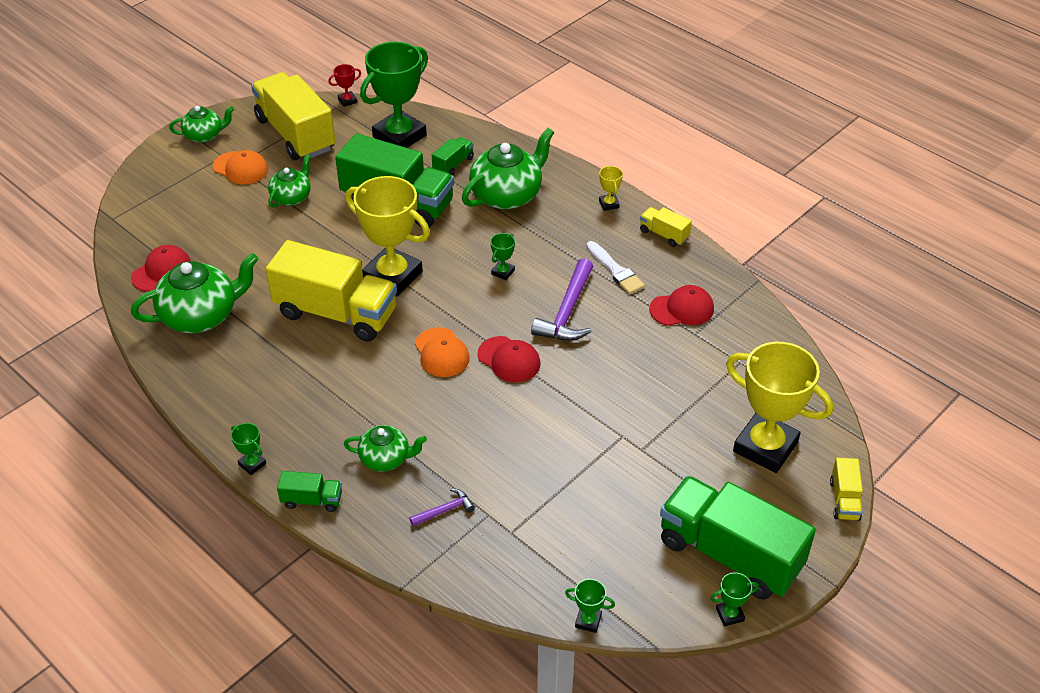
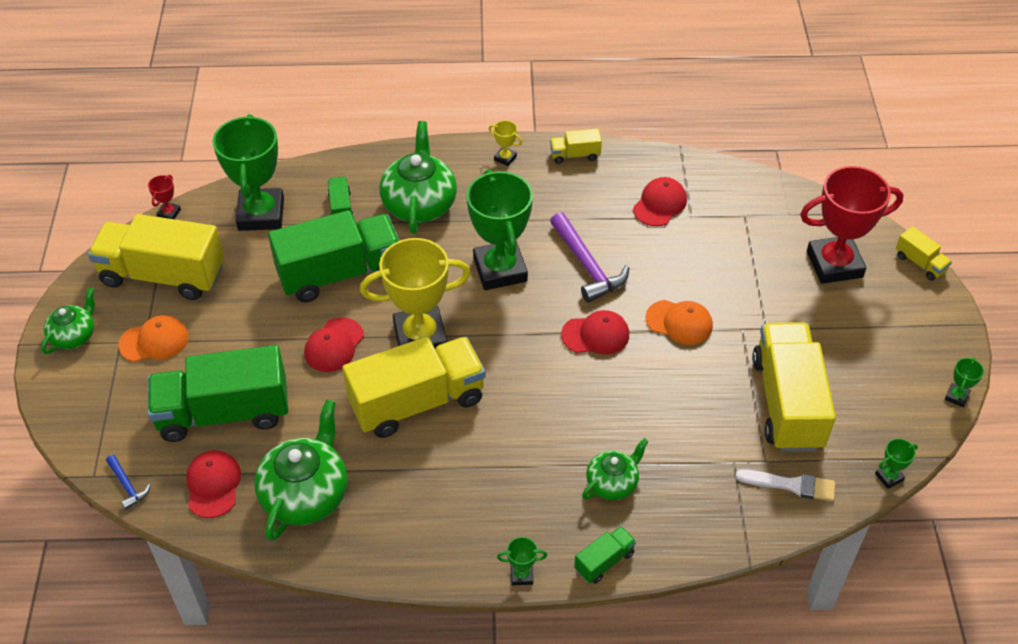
camera: 45 degrees left, 5 degrees up
green teapot [268,155,311,208] -> none
purple hammer [409,488,475,527] -> none
orange cap [415,327,470,377] -> orange cap moved to [645,300,713,345]
green trophy [490,233,515,280] -> green trophy [467,169,533,290], size x2.47
white brush [586,241,645,294] -> white brush moved to [736,469,835,502]
green truck [660,476,816,600] -> green truck moved to [148,345,288,442]
yellow trophy [726,342,833,473] -> red trophy [800,166,903,284]
none -> blue hammer [106,455,150,510]
none -> red cap [304,317,364,372]
none -> yellow truck [752,322,836,452]

